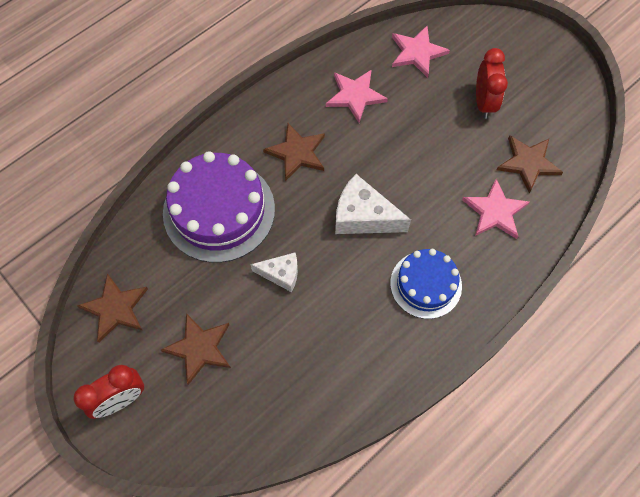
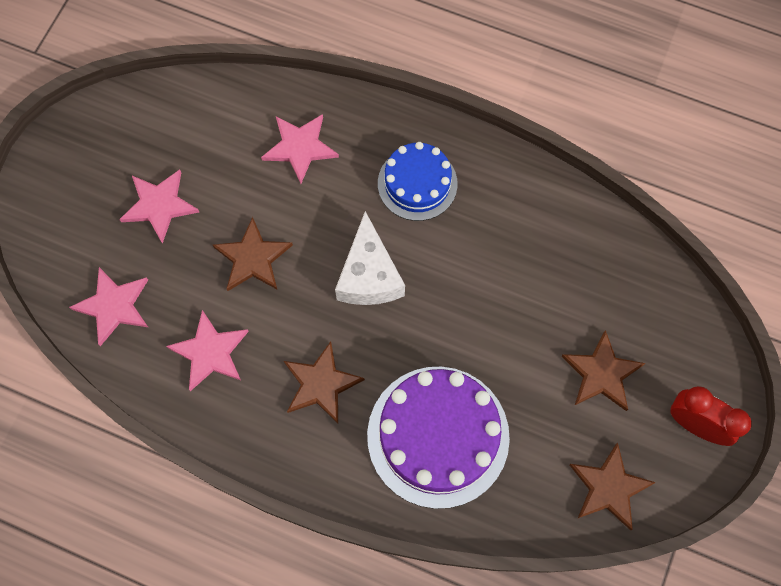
camera: 115 degrees left, 5 degrees up
white cheese [250,252,298,292] -> none
red clock [476,48,508,119] -> pink star [119,170,199,244]
brown star [496,135,563,193] -> brown star moved to [213,217,293,291]

